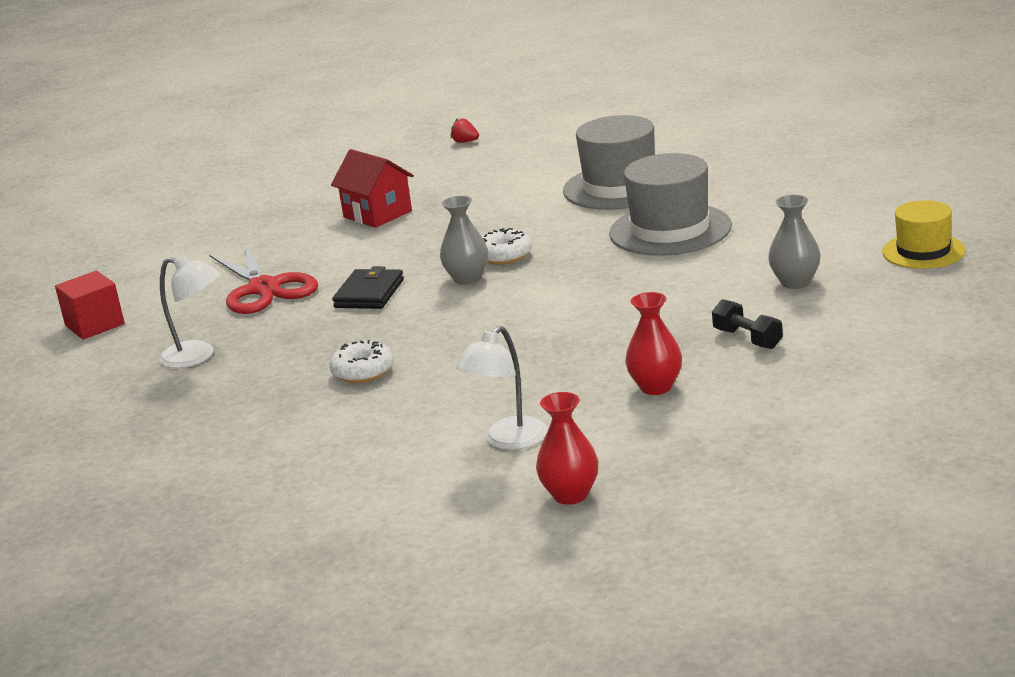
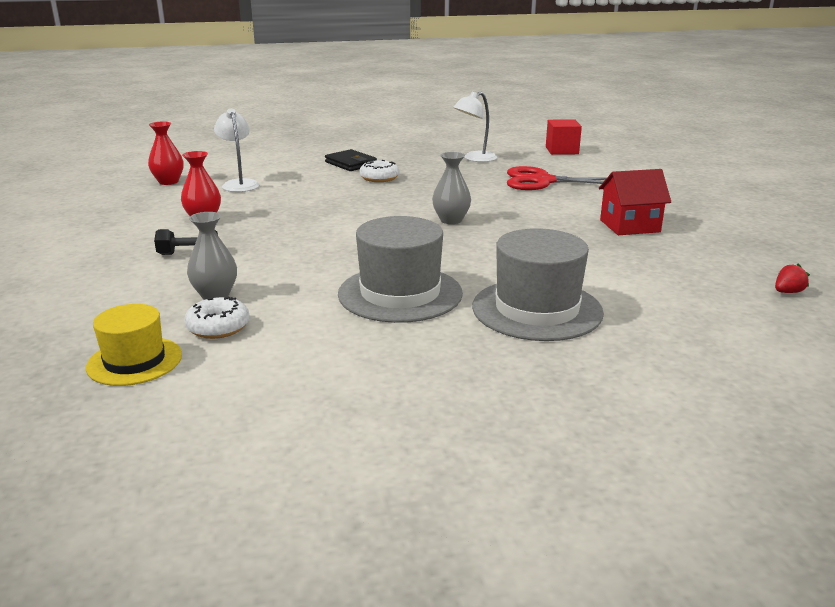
camera: 120 degrees right, 0 degrees up
black wallet [332,266,404,309] -> black wallet moved to [325,149,377,171]
white donut [482,228,532,265] -> white donut moved to [184,297,250,339]

